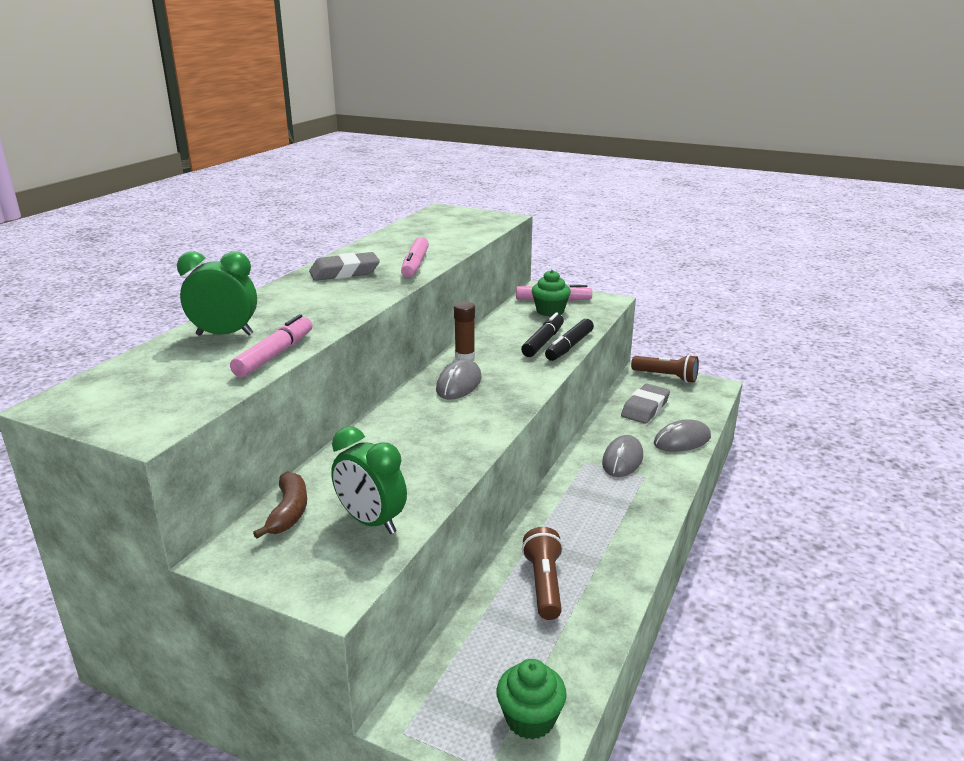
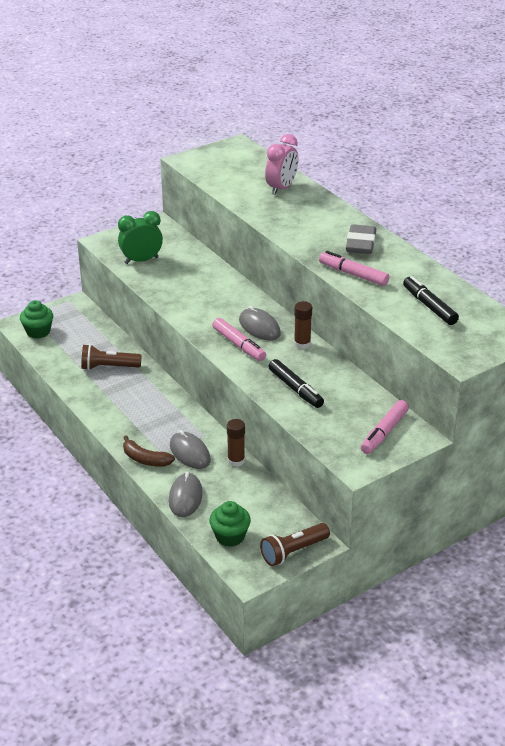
camera: 120 degrees right, 10 degrees up
green clock [177,251,257,336] -> pink clock [265,134,298,195]
pink marker [230,314,312,377] -> pink marker moved to [212,318,266,361]
brown banana [253,471,307,539] -> brown banana moved to [123,435,175,467]
brown flashlight [522,527,563,620] -> brown flashlight turned 150 degrees clockwise [81,344,142,370]
green cupcake [532,270,571,317] -> green cupcake moved to [209,501,251,547]
black marker [545,319,594,361] -> black marker moved to [403,276,459,325]
grey eraser [621,384,670,424] -> none
none -> brown glue stick [227,419,245,467]

